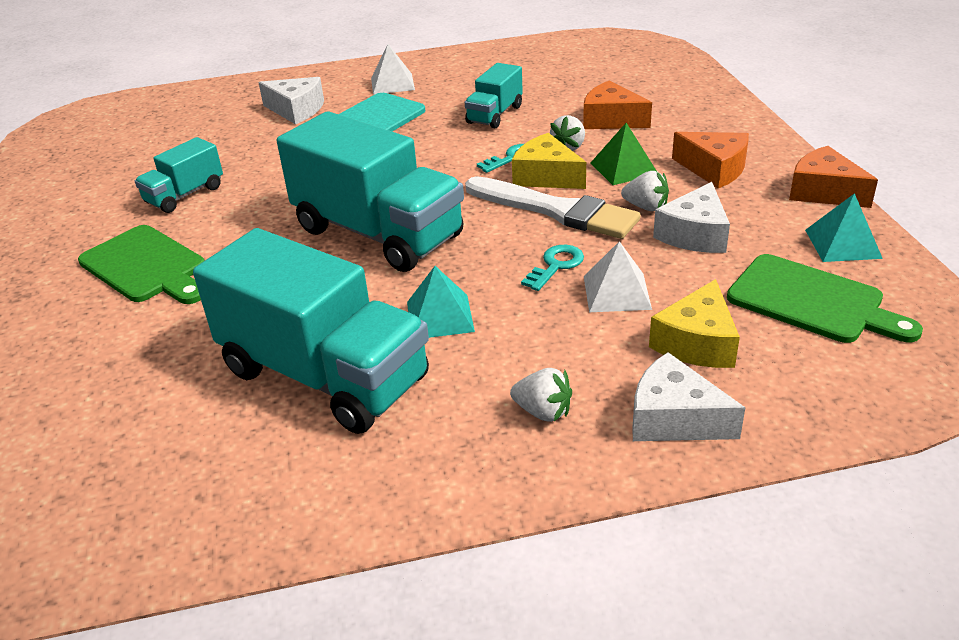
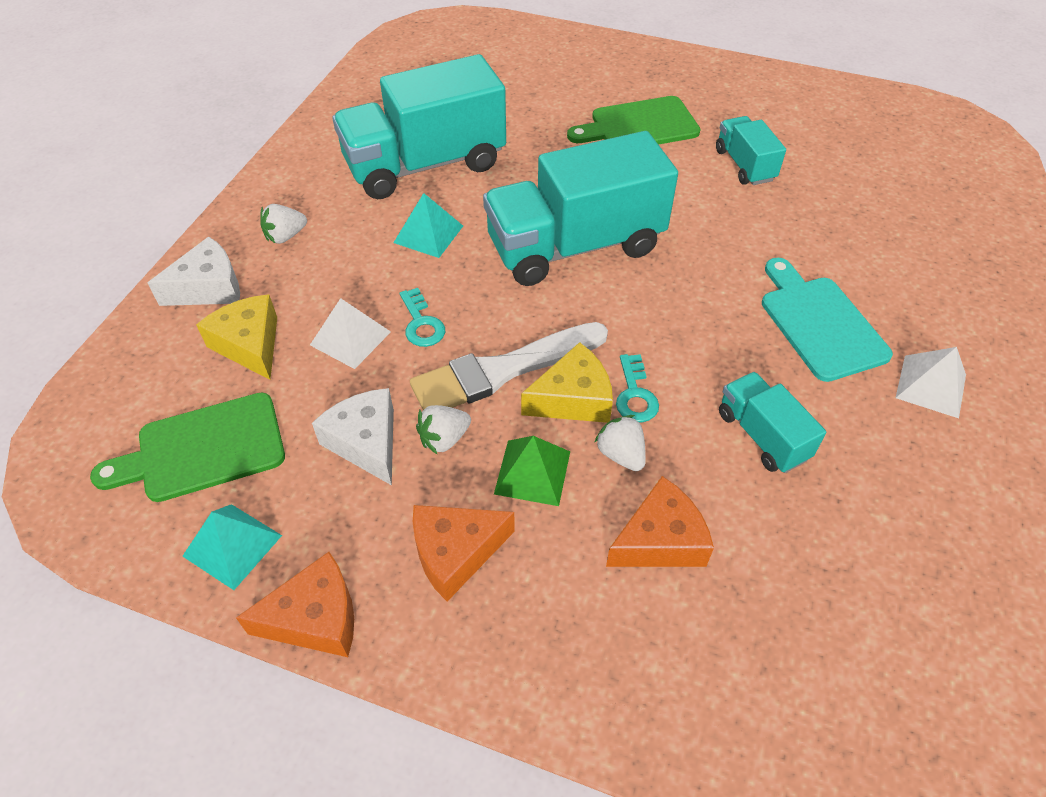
camera: 120 degrees right, 15 degrees up
white cheese [258,77,324,124] -> none

